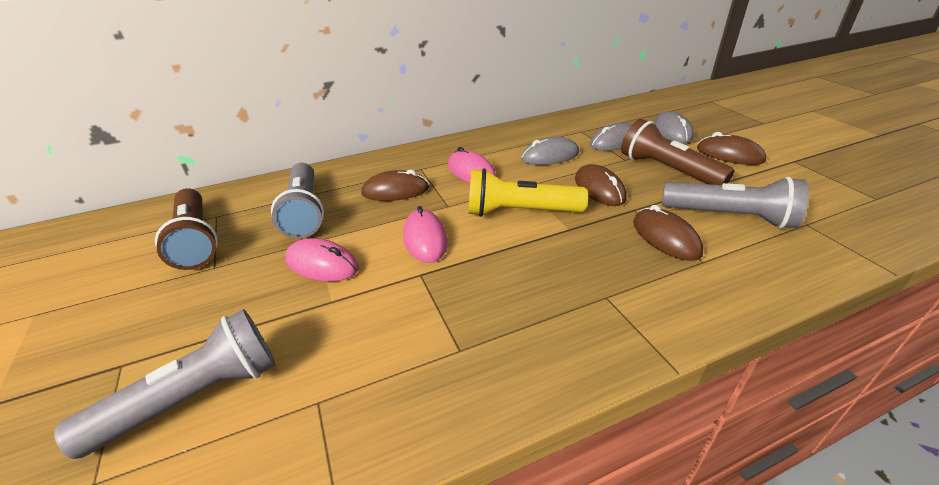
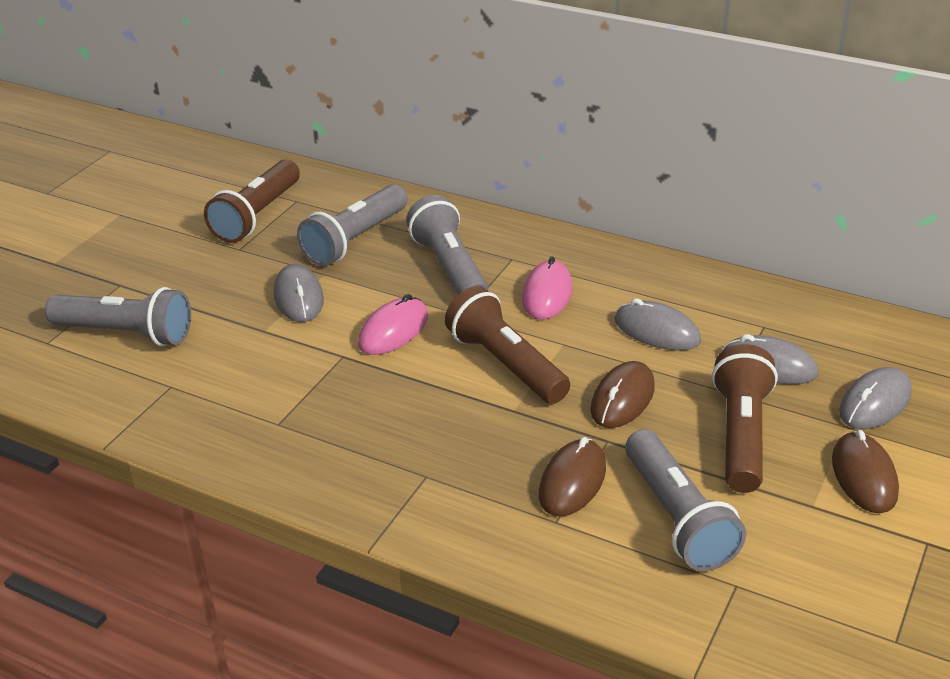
camera: 50 degrees right, 0 degrees up
pink mouse [285,238,359,281] -> grey mouse [274,264,324,322]
brown mouse [361,170,429,201] -> grey flashlight [406,195,488,294]
yellow flashlight [468,168,588,217] -> brown flashlight [445,286,570,404]

